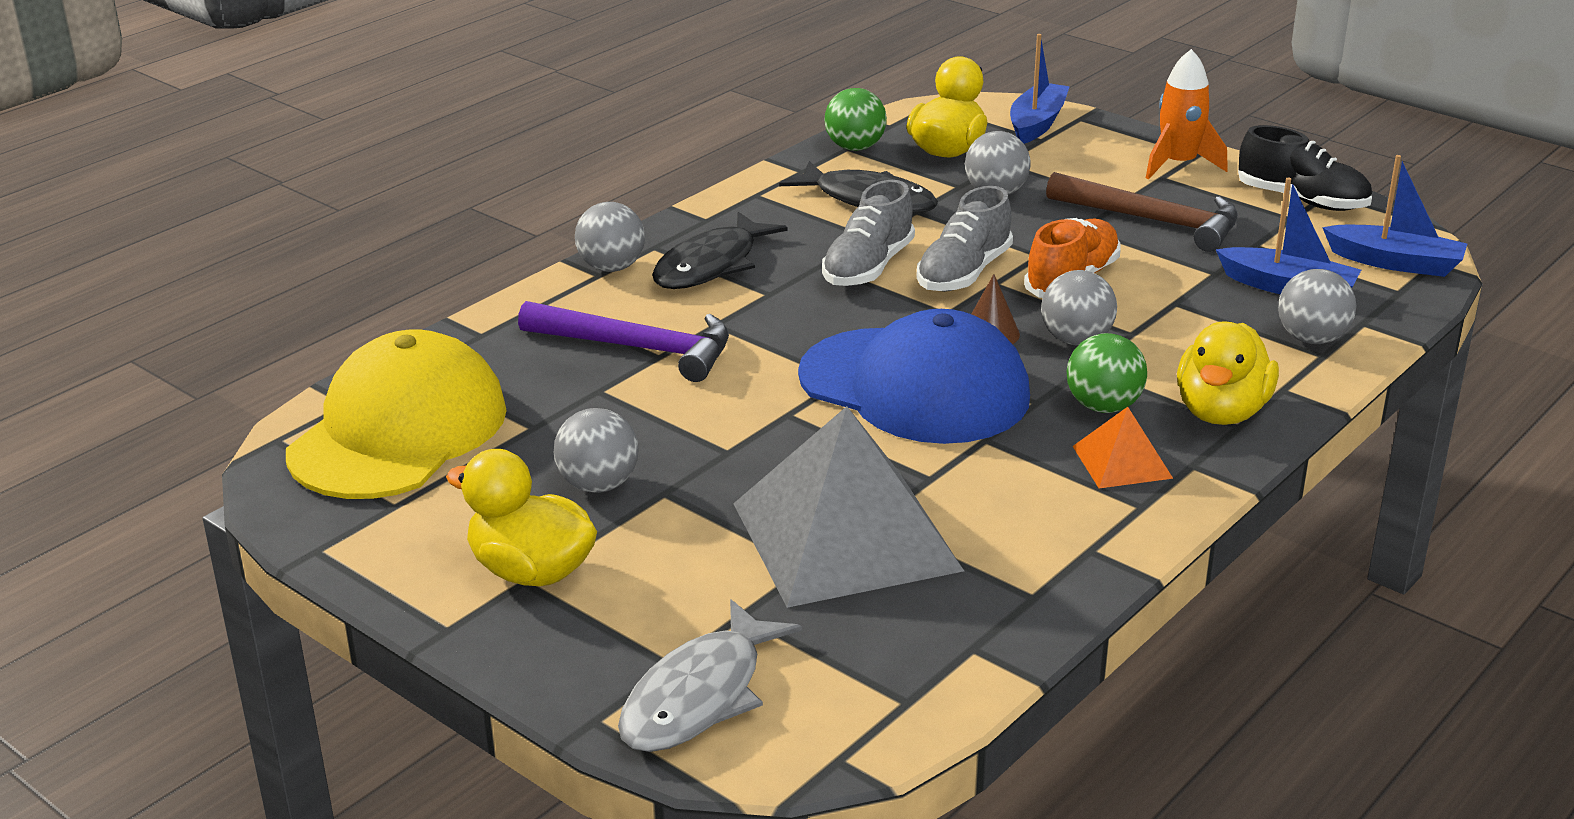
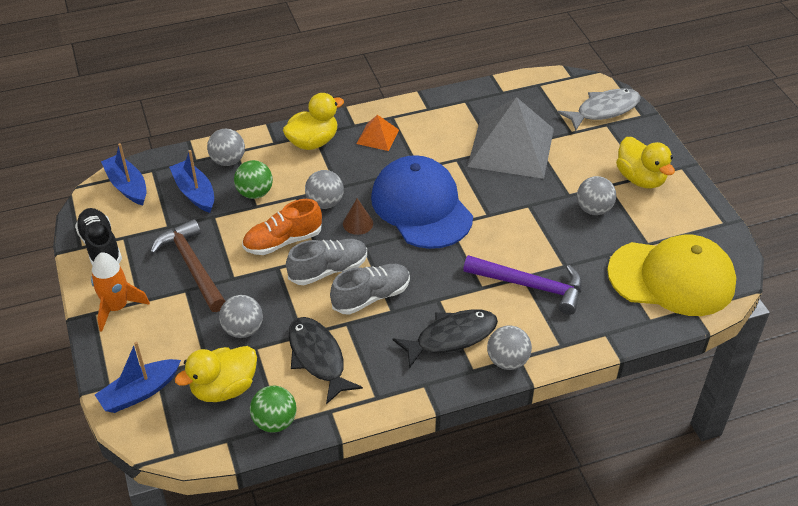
camera: 150 degrees left, 15 degrees up
yellow cap [286,330,507,499] -> yellow cap turned 135 degrees counterclockwise [607,234,736,316]
purple hammer [518,301,729,382] -> purple hammer turned 150 degrees clockwise [463,255,582,315]
green ball [1067,333,1147,413] -> green ball moved to [234,160,273,199]

